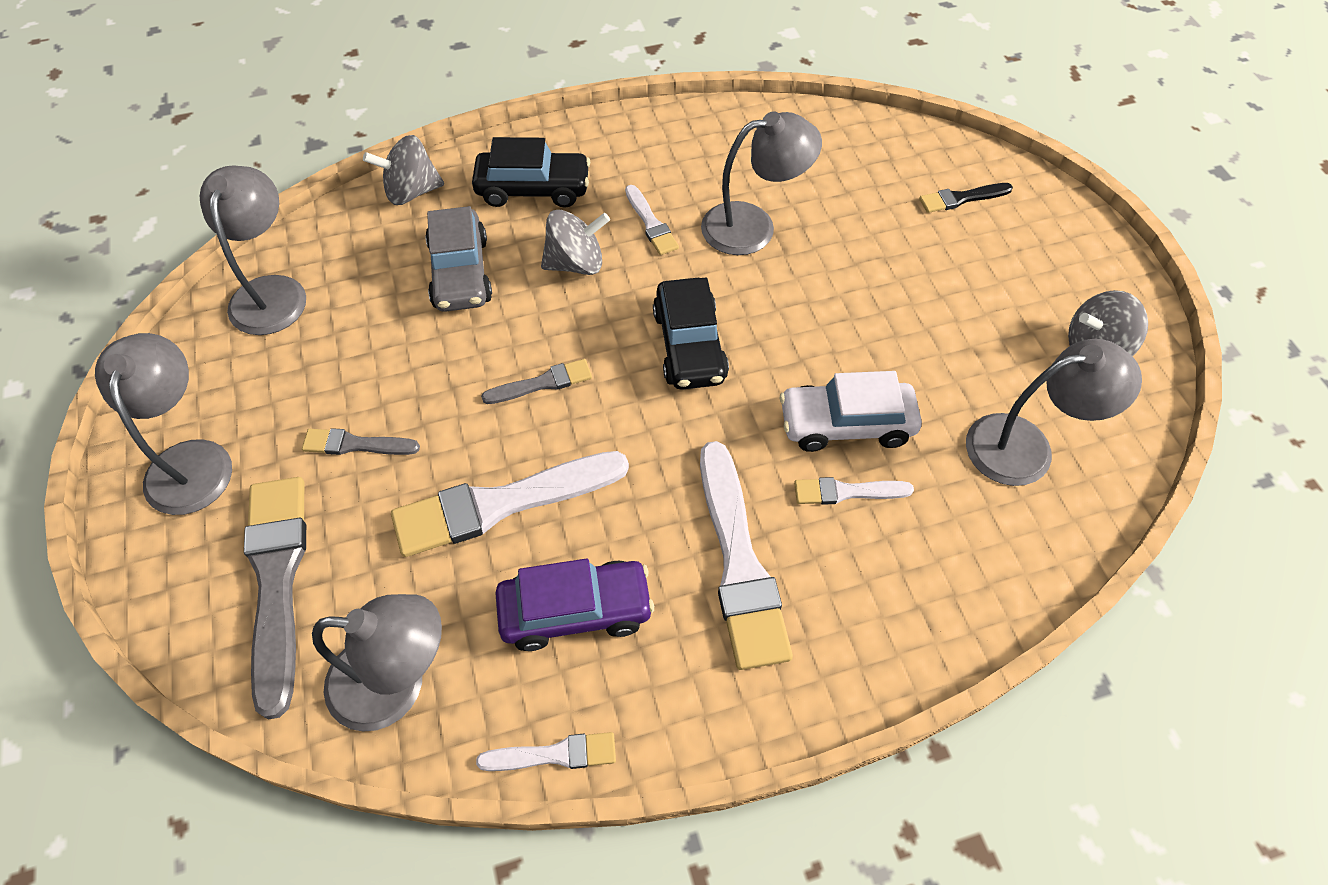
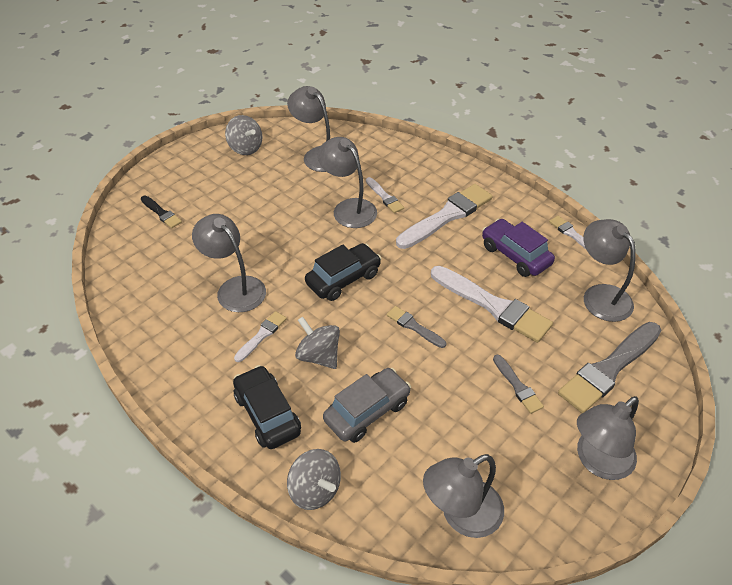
camera: 120 degrees left, 10 degrees down
white car [780,371,922,452] -> grey lamp [318,137,377,228]

